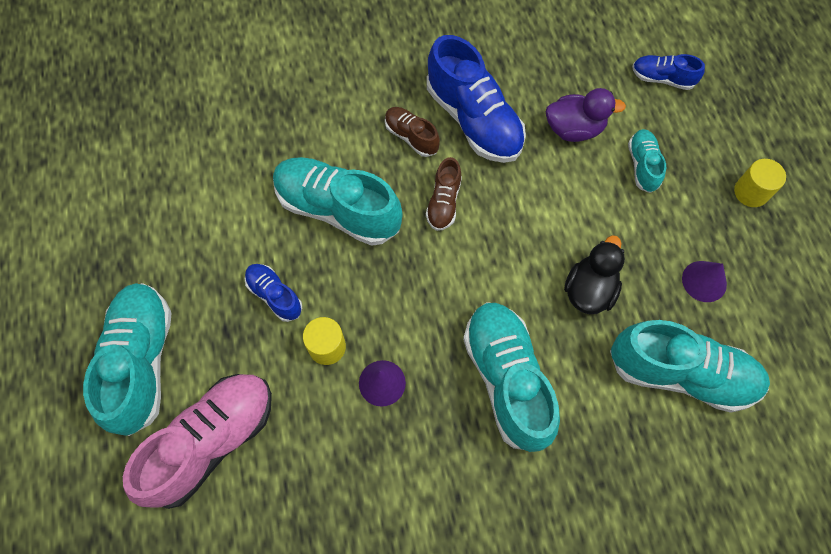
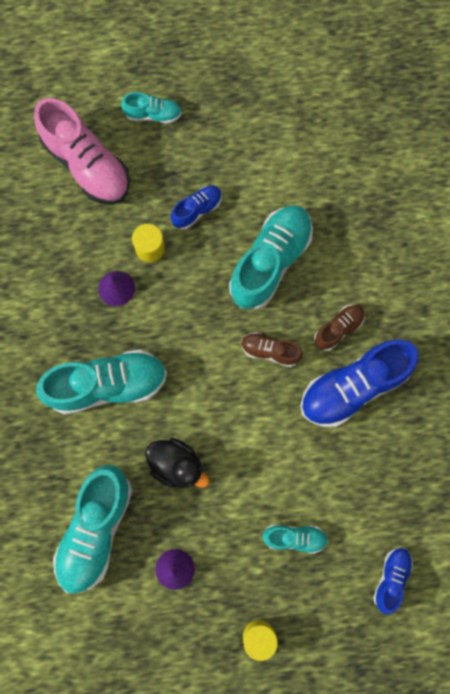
camera: 95 degrees right, 10 degrees up
turquoise shoe [83,283,172,436] -> turquoise shoe [121,92,182,124], size x0.51
purple duck [546,88,626,142] -> none

